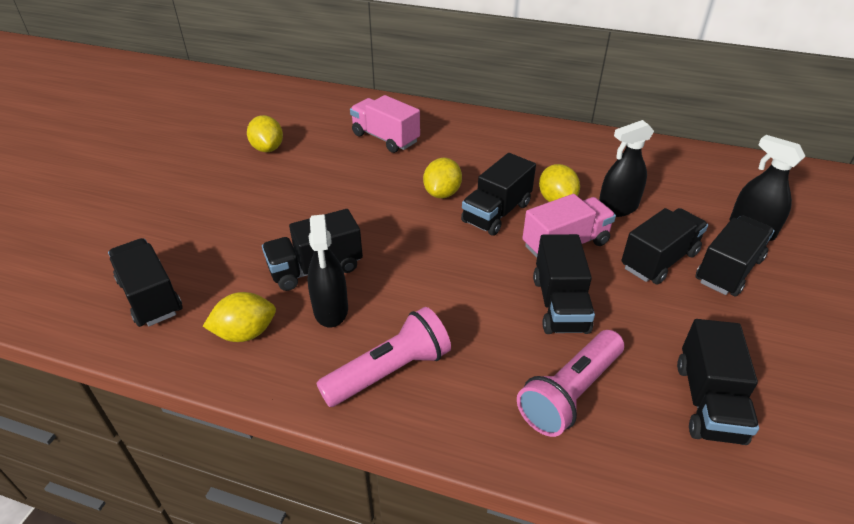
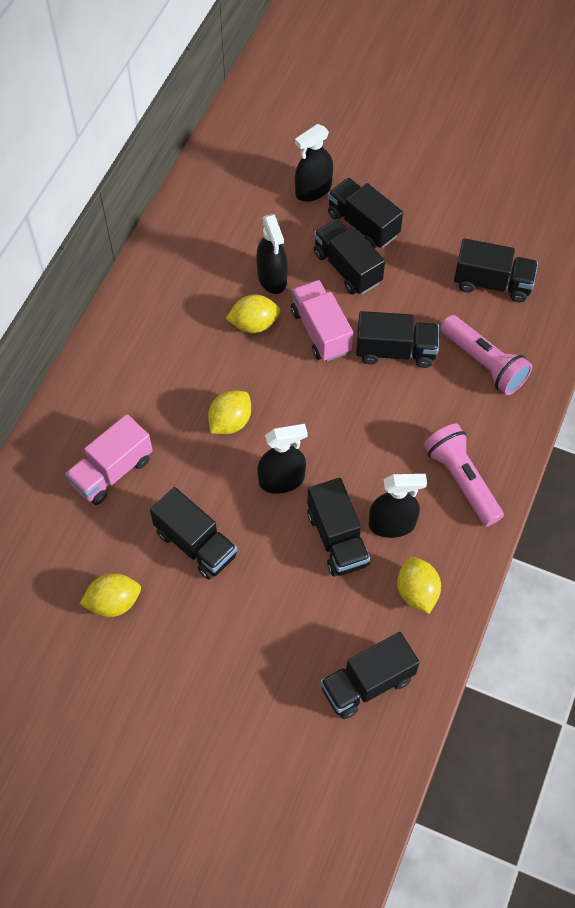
camera: 85 degrees left, 20 degrees up
yellow lemon [423,158,462,198] -> yellow lemon turned 75 degrees counterclockwise [208,390,251,434]
black truck [461,153,536,236] -> black truck moved to [150,487,237,580]
none -> black spray bottle [257,424,308,494]

